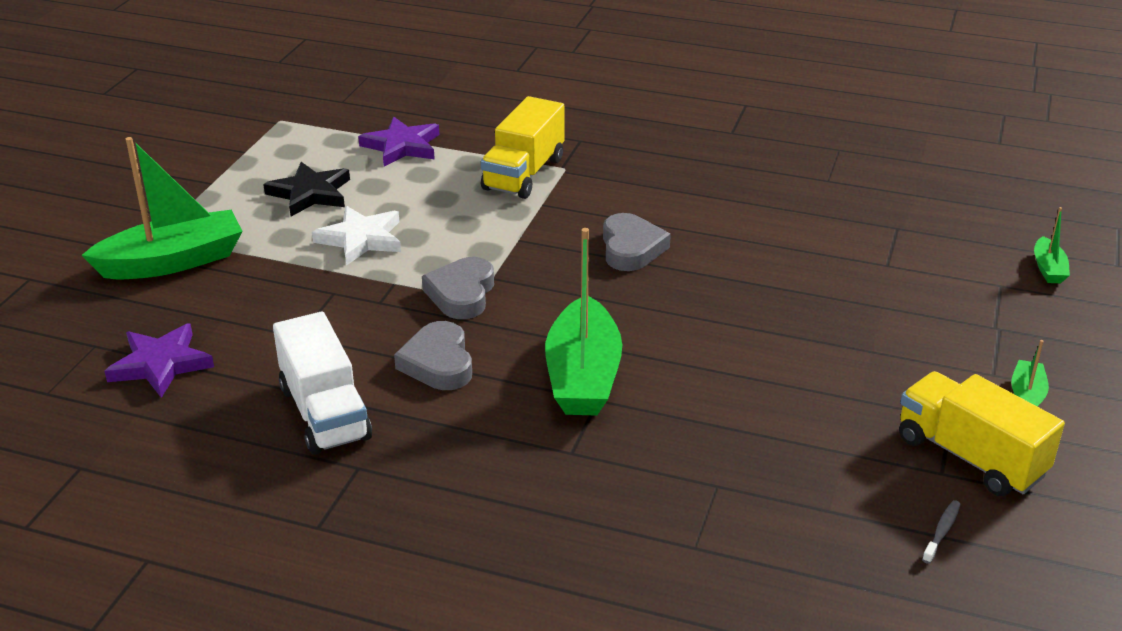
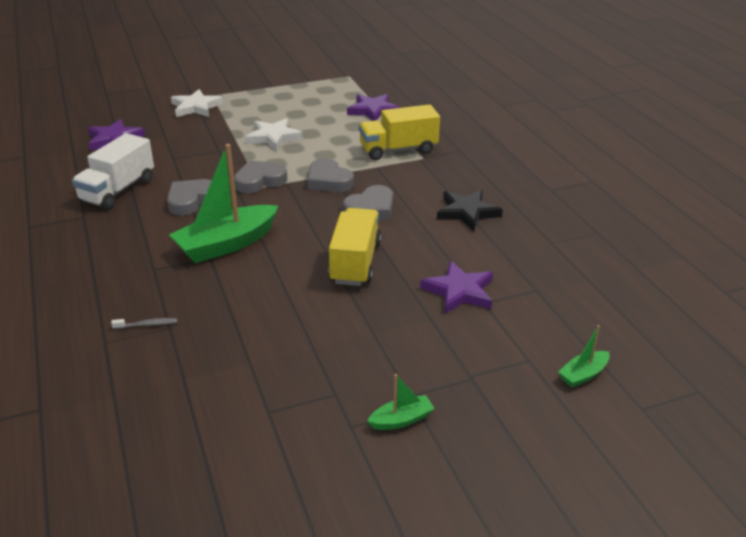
camera: 50 degrees right, 0 degrees up
green boat [82,137,242,279] -> white star [171,89,224,117]
black star [263,162,350,216] -> black star moved to [437,190,503,231]
yellow truck [899,371,1065,496] -> yellow truck moved to [328,208,381,286]
grey toothbrush [922,500,960,564] -> grey toothbrush moved to [111,318,177,329]
none -> grey heart [307,158,354,192]
none -> purple star [420,261,493,314]

